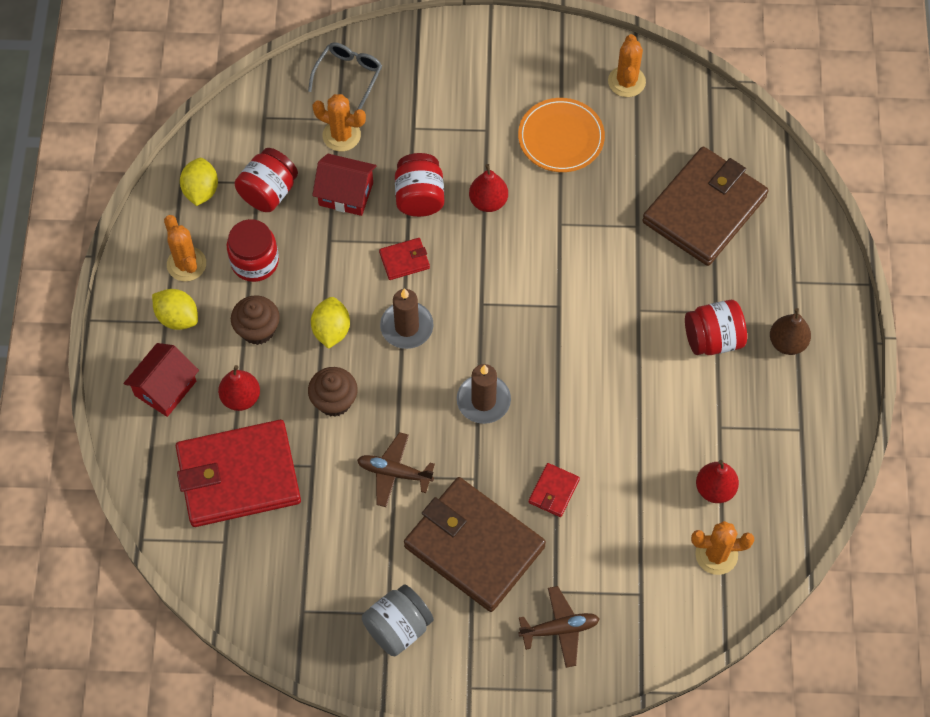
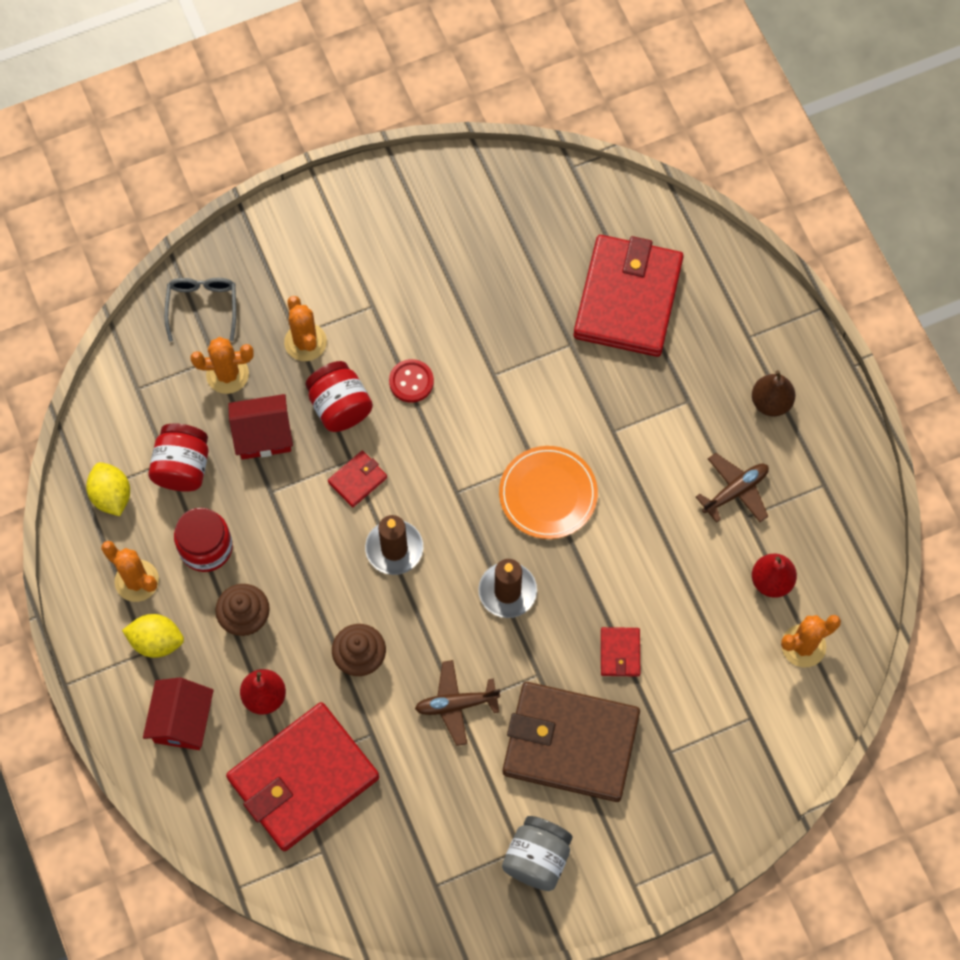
camera: 25 degrees left, 5 degrees up
yellow lemon [311,297,350,349] -> none
red pear [469,164,508,212] -> red button [389,359,434,403]
orange plate [518,98,605,172] -> orange plate moved to [499,446,598,539]
brown plane [518,586,599,668] -> brown plane moved to [696,453,769,523]
orange cactus [608,34,646,97] -> orange cactus moved to [284,296,327,361]
brown wallet [642,146,769,266] -> red wallet [573,235,684,357]
red jar [685,300,747,355] -> none

